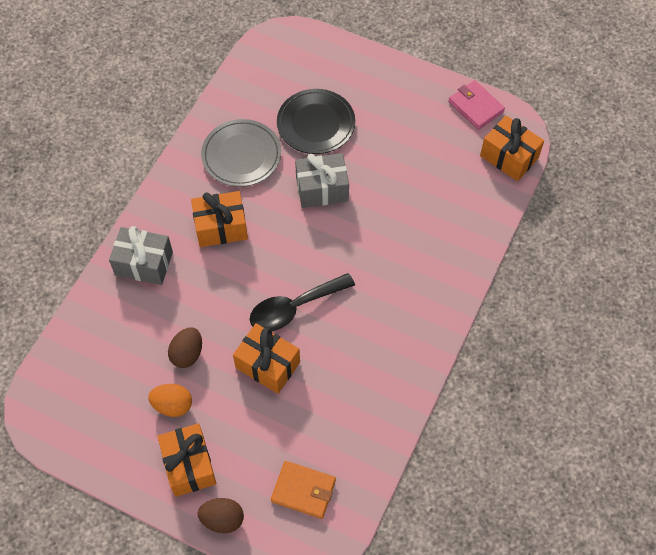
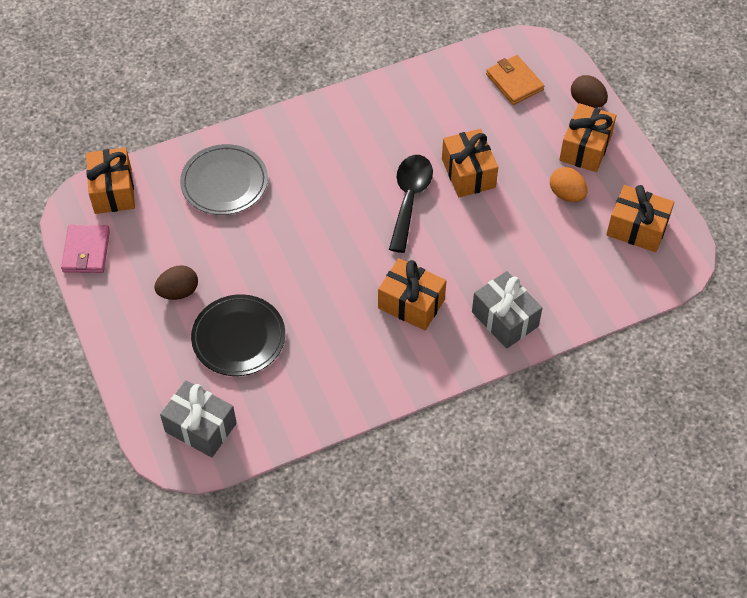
camera: 140 degrees left, 5 degrees down
brown egg [168,327,202,368] -> brown egg moved to [154,265,198,300]
grey plate [201,119,281,187] -> grey plate moved to [180,144,268,215]
black spoon [250,273,355,331] -> black spoon turned 90 degrees counterclockwise [389,155,433,253]
grey gift [295,153,349,208] -> grey gift moved to [160,380,237,458]
none -> orange gift [606,185,674,252]

